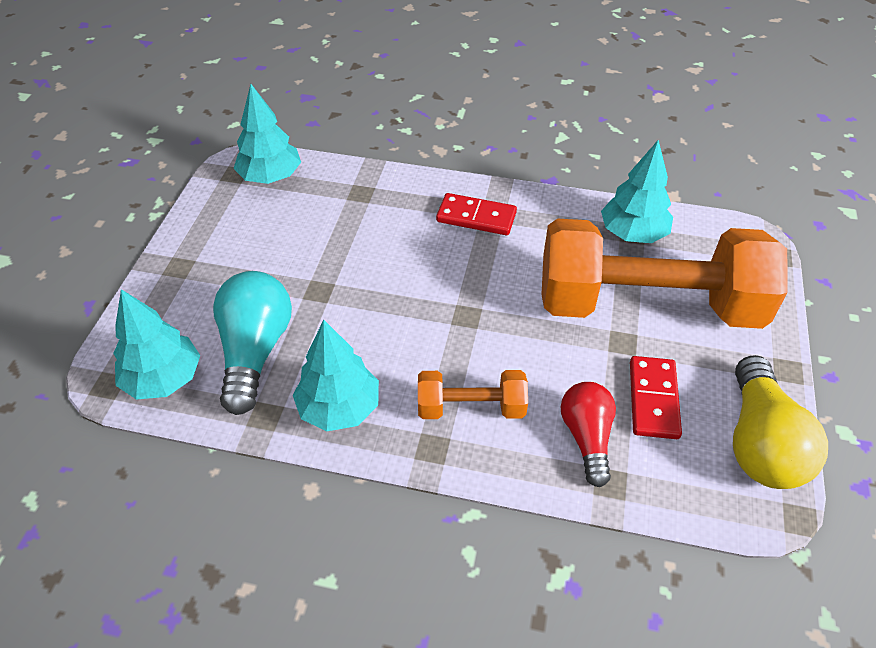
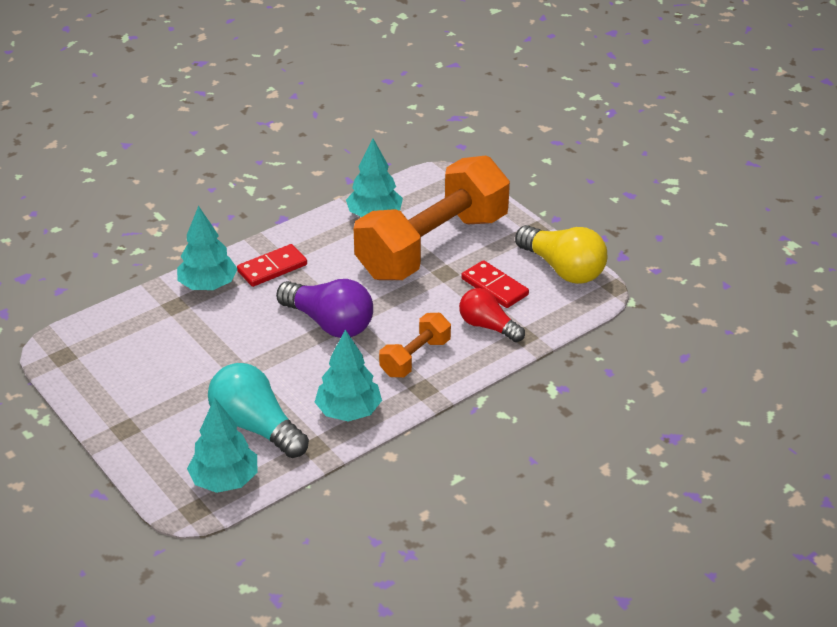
camera: 50 degrees left, 10 degrees down
turquoise tree [233,84,301,184] -> turquoise tree moved to [177,206,238,290]
none -> purple light bulb [276,279,373,338]

